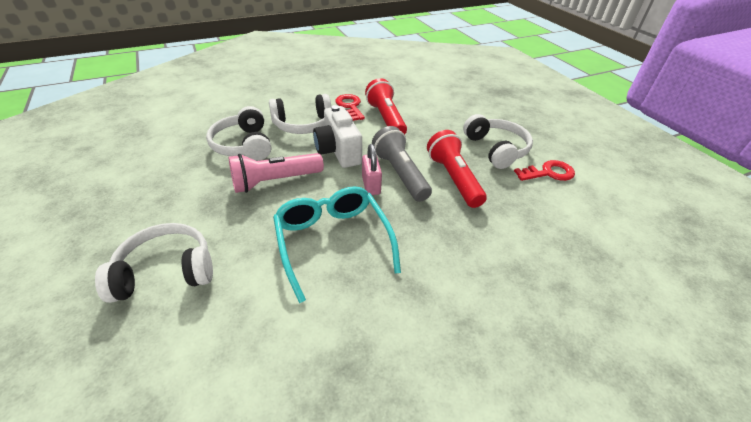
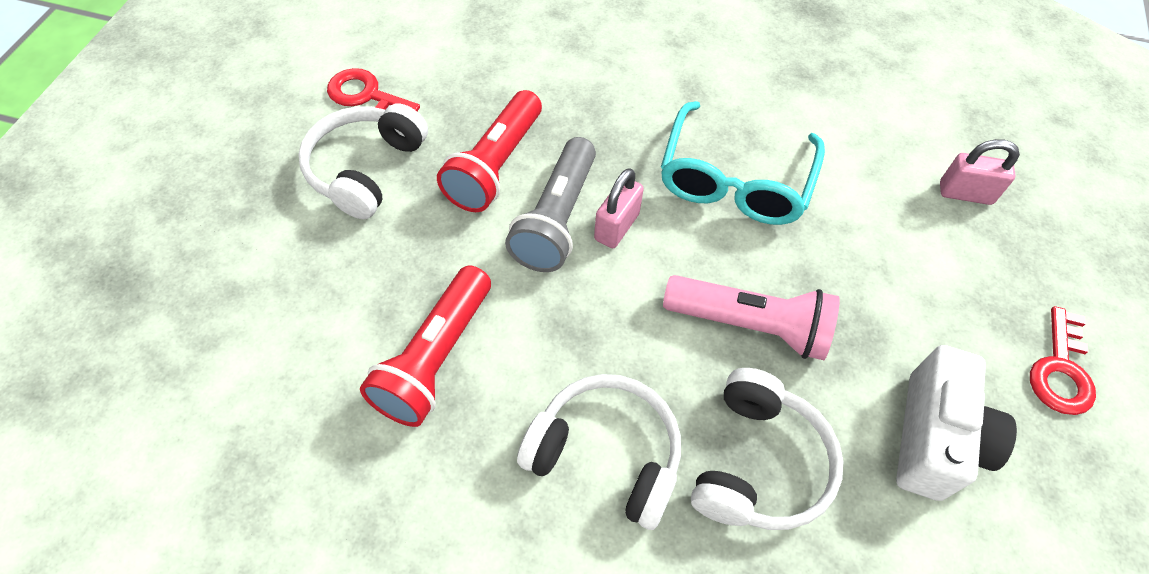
camera: 140 degrees left, 15 degrees up
white headphones [95,223,213,303] -> none
white camera [313,105,362,168] -> white camera moved to [896,345,1017,501]
red key [335,94,365,121] -> red key moved to [1030,306,1096,415]
none -> pink padlock [940,139,1020,205]

